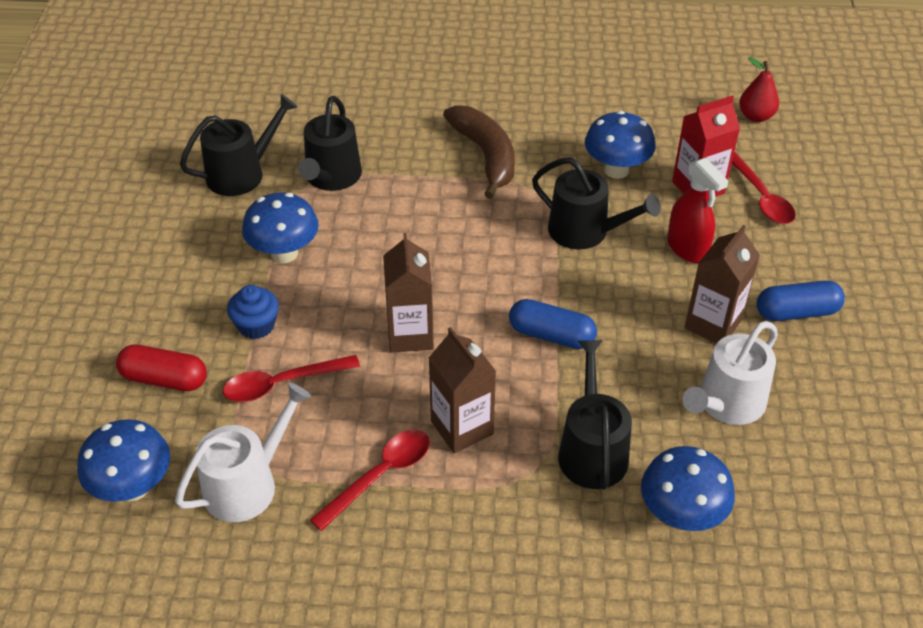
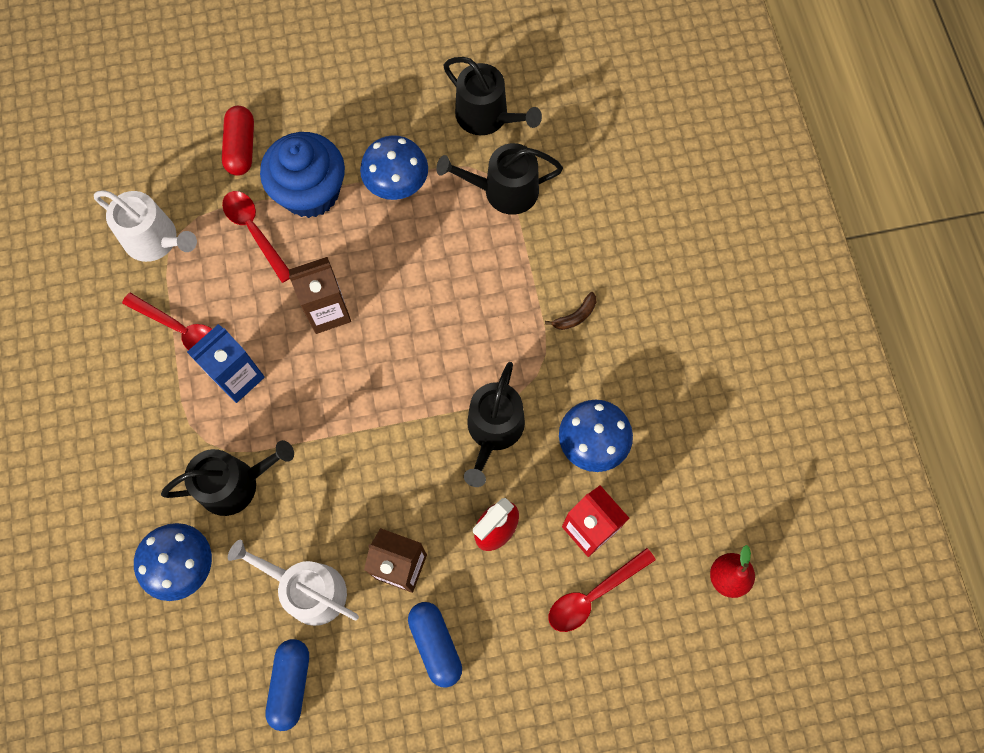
camera: 75 degrees right, 25 degrees up
blue mushroom [77,419,170,502] -> none
blue cupcake [227,285,279,339] -> blue cupcake [260,132,345,218], size x1.92
brown carton [429,327,496,453] -> blue carton [187,324,265,403]
brown banana [443,105,515,199] -> brown banana [545,292,596,330], size x0.43
blue capsule [509,299,597,349] -> blue capsule moved to [265,639,309,731]

